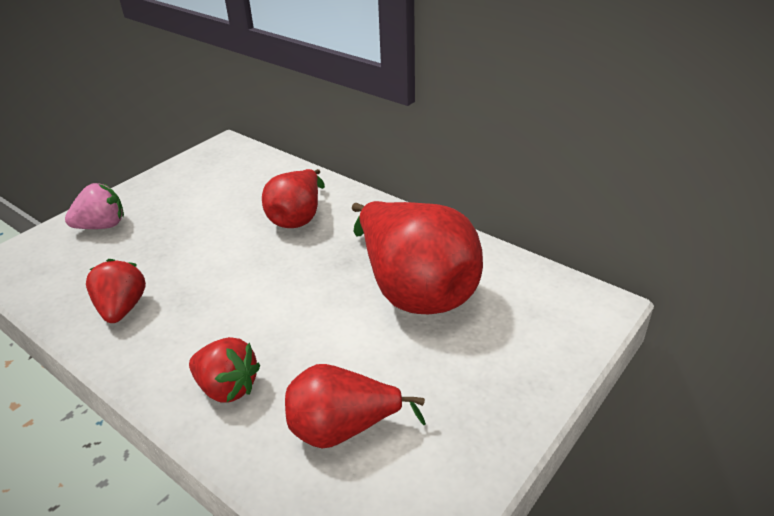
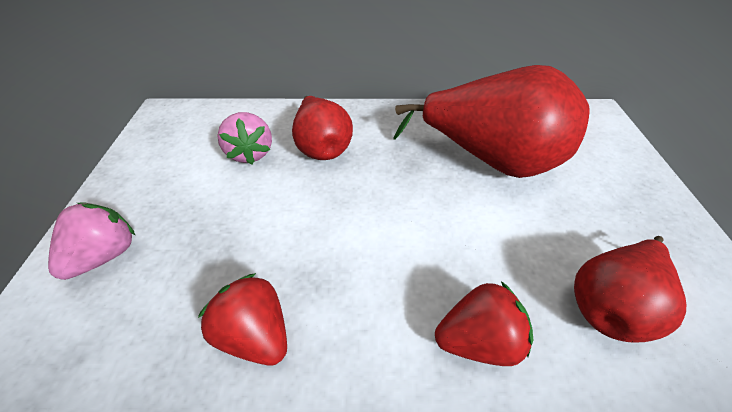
camera: 40 degrees left, 10 degrees up
none -> pink strawberry [217,112,272,165]

